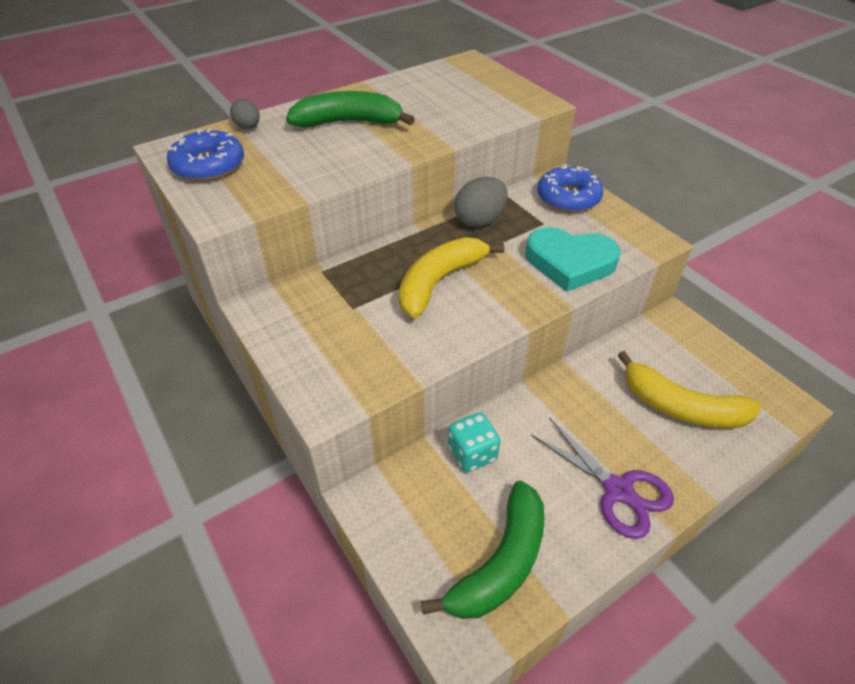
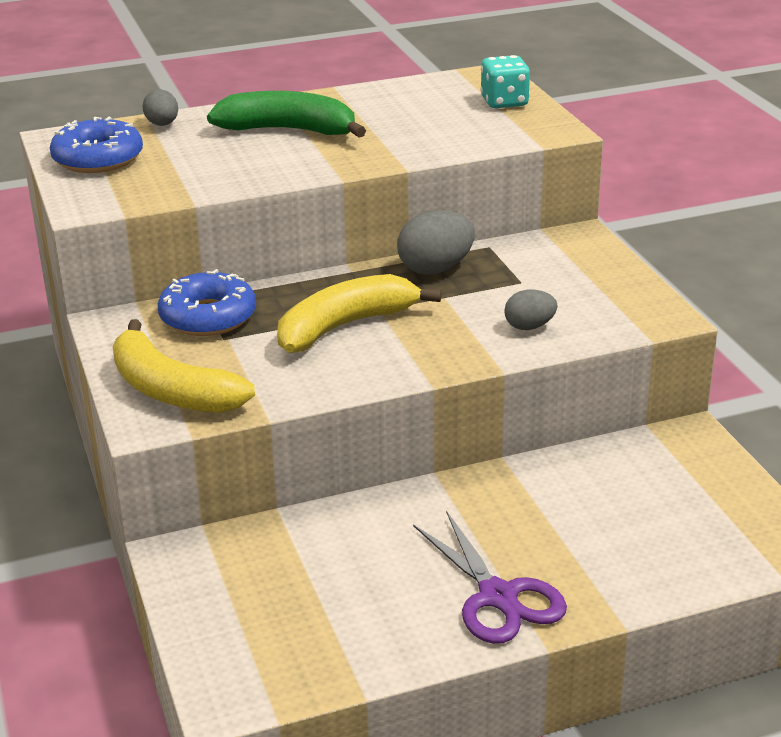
camera: 15 degrees right, 15 degrees down
green banana [421,480,545,619] -> none
turquoise dice [448,412,501,472] -> turquoise dice moved to [480,55,530,108]
turquoise heart [526,227,621,292] -> grey egg [504,289,557,330]
blue donut [537,165,603,212] -> blue donut moved to [158,269,256,336]
yellow banana [618,351,761,429] -> yellow banana moved to [113,319,255,413]

